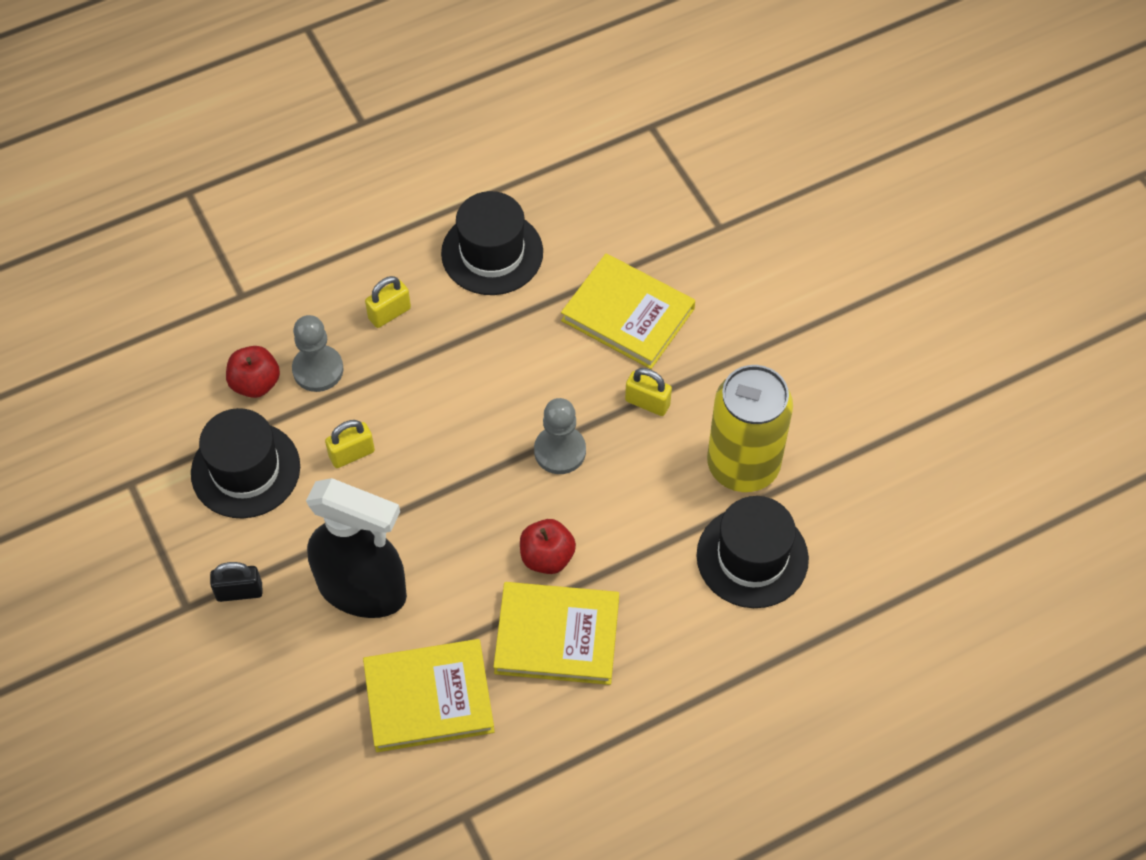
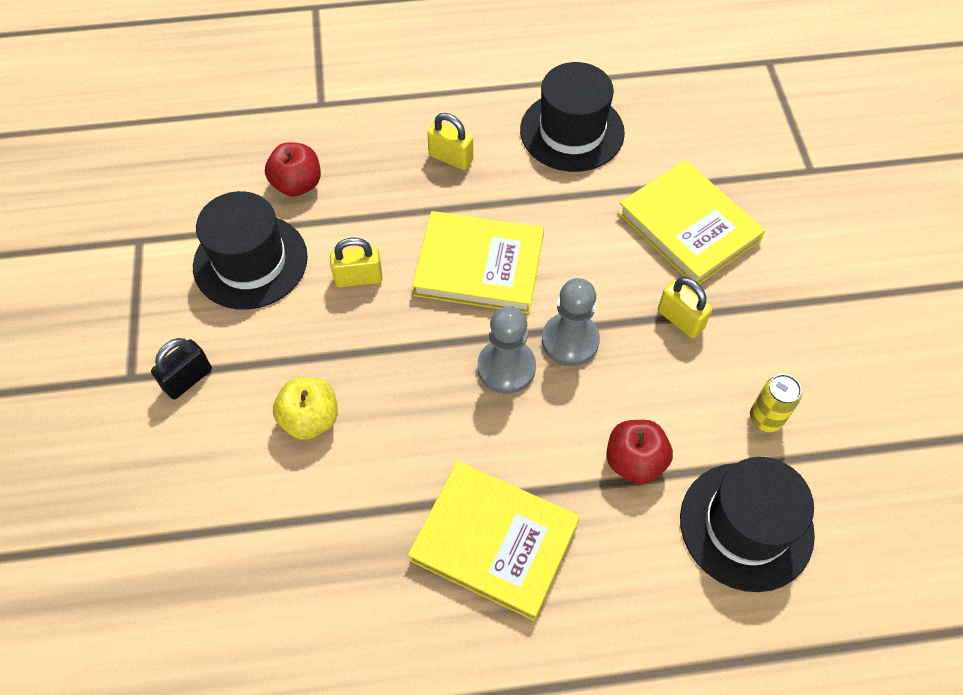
camera: 20 degrees right, 0 degrees up
black padlock [210,562,263,602] -> black padlock turned 60 degrees counterclockwise [151,338,212,399]
grey pawn [292,315,344,392] -> grey pawn moved to [478,306,536,394]
black spray bottle [306,478,407,618] -> yellow apple [273,377,338,440]
yellow book [363,639,495,752] -> yellow book moved to [412,211,544,314]
yellow padlock [365,276,411,328] -> yellow padlock turned 45 degrees clockwise [427,113,473,170]
red apple [520,519,576,574] -> red apple moved to [606,420,673,484]
yellow can [707,365,793,492] -> yellow can [750,374,802,432], size x0.41

